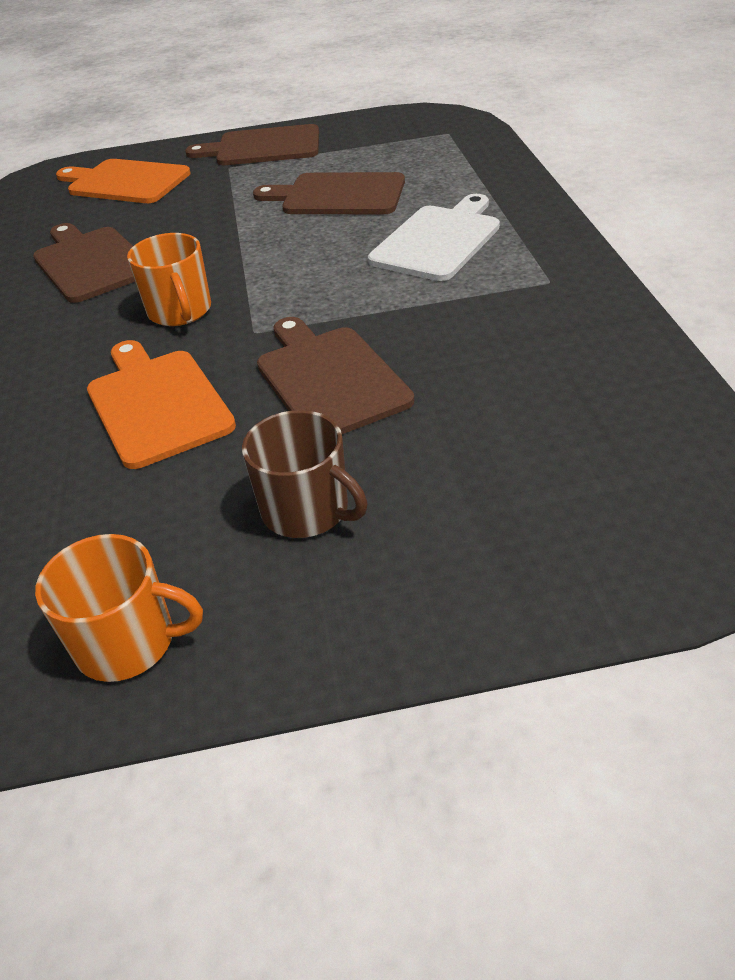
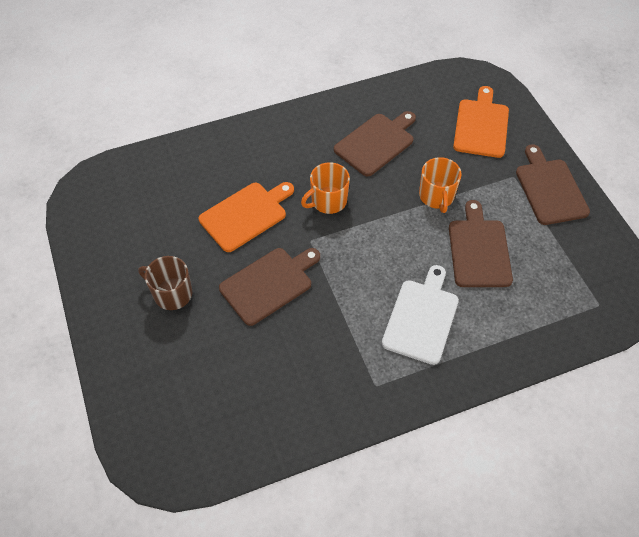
camera: 75 degrees right, 15 degrees up
orange mug [35,534,203,682] -> orange mug moved to [419,157,462,213]
brown mug [242,410,367,538] -> brown mug turned 90 degrees clockwise [138,256,192,310]
white cutting board [368,194,500,281] -> white cutting board turned 90 degrees counterclockwise [382,265,459,365]

